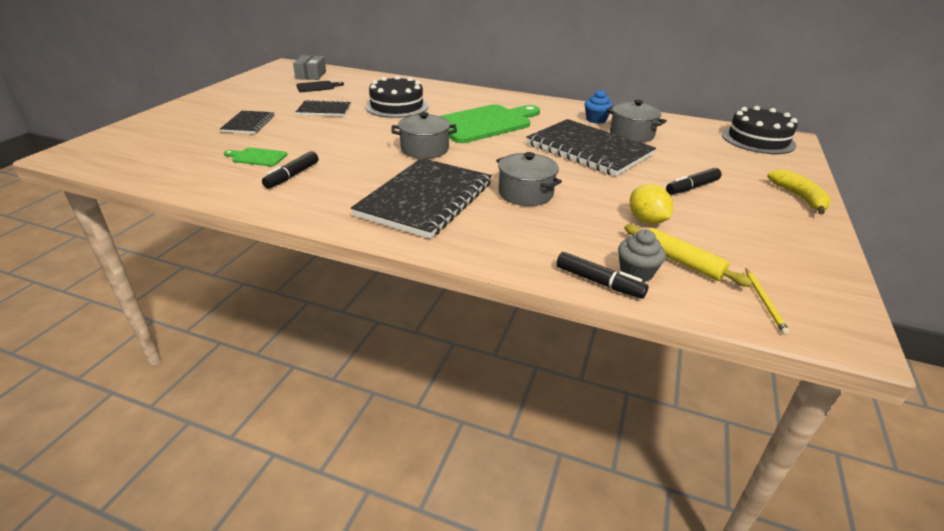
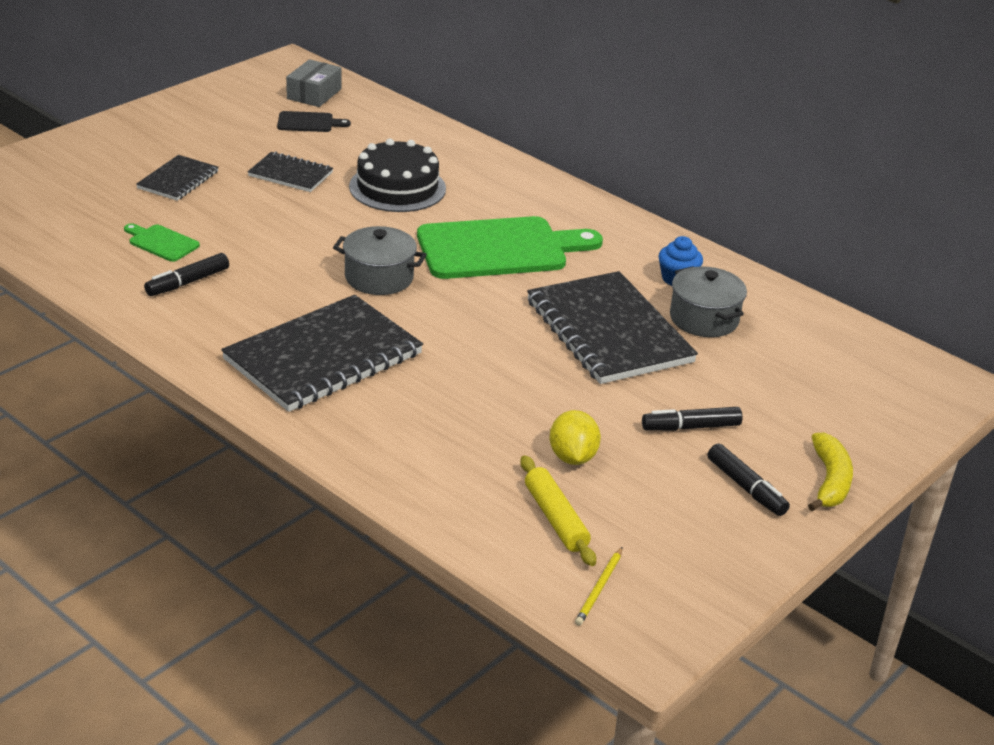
camera: 20 degrees right, 0 degrees up
grey pot [496,152,562,206] -> none
black marker [556,252,648,299] -> black marker moved to [708,443,790,516]
grey cupcake [618,229,666,282] -> none
black cake [722,106,798,154] -> none

